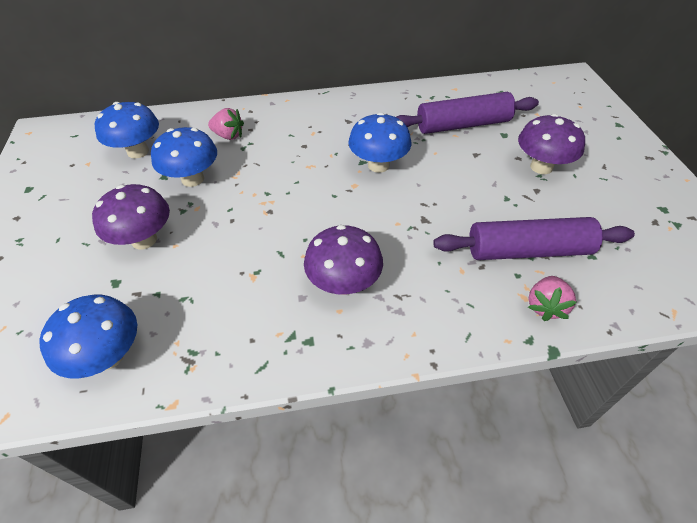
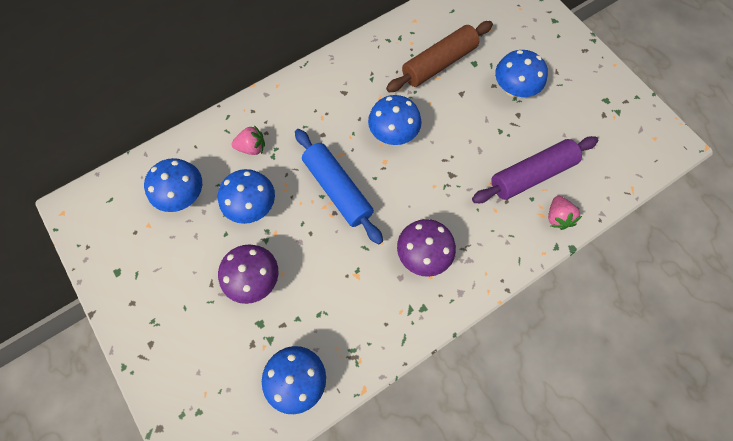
camera: 25 degrees left, 20 degrees up
purple rolling pin [396,92,539,134] -> brown rolling pin [386,21,493,92]
purple mushroom [518,114,585,174] -> blue mushroom [495,50,548,97]
none -> blue rolling pin [295,129,383,245]

